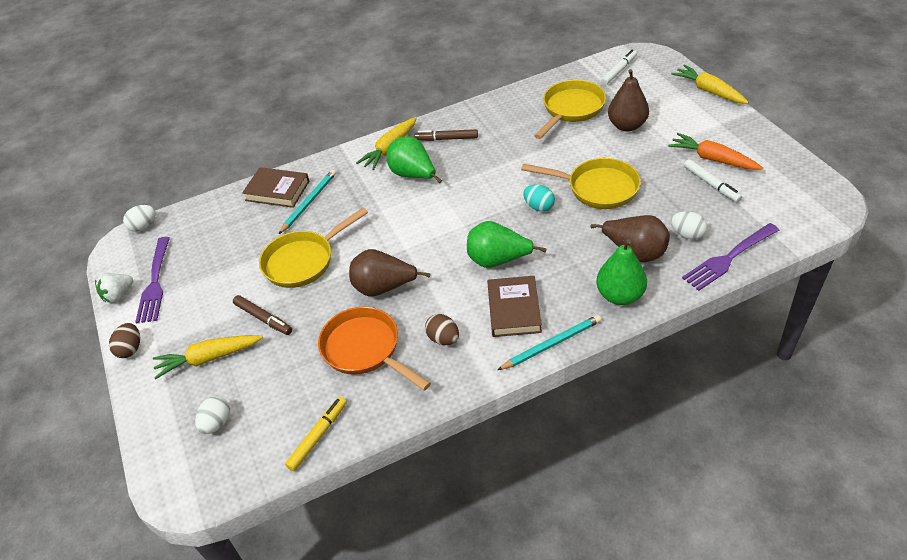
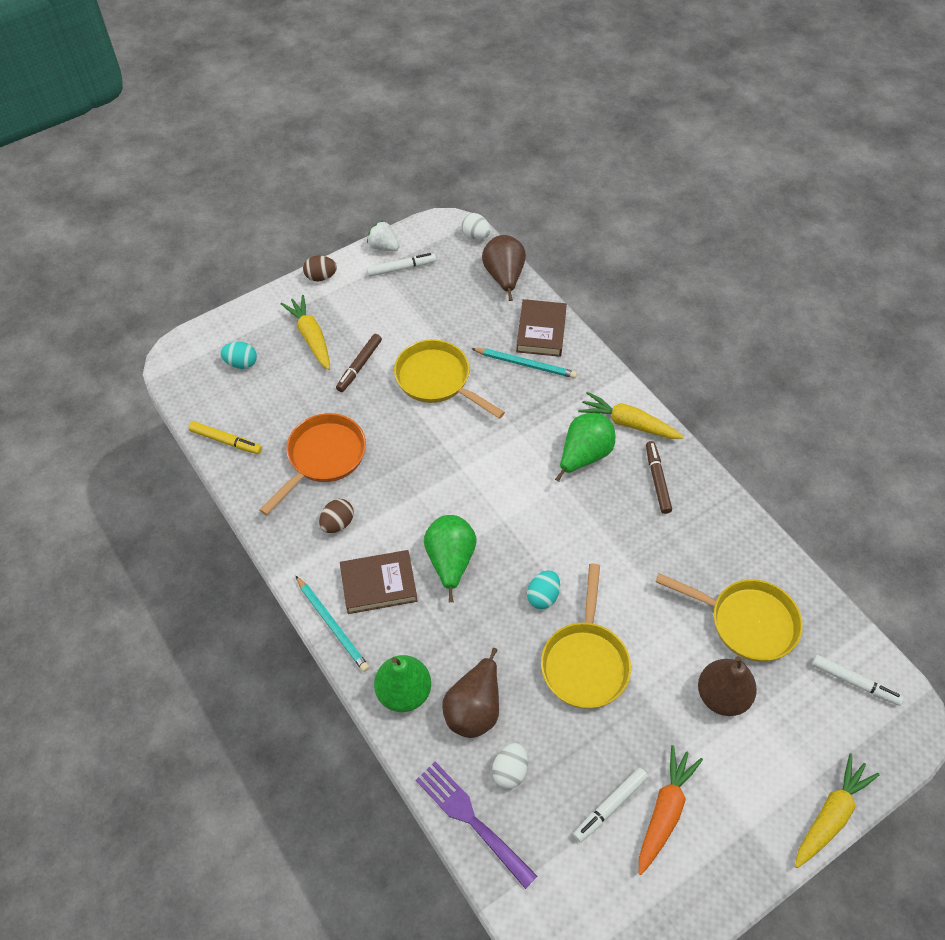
camera: 75 degrees right, 10 degrees up
purple fork [135,237,170,324] -> white marker [366,253,436,277]
white egg [195,396,230,434] -> turquoise egg [220,342,257,369]
brown pear [349,249,430,297] -> brown pear moved to [482,235,526,301]

